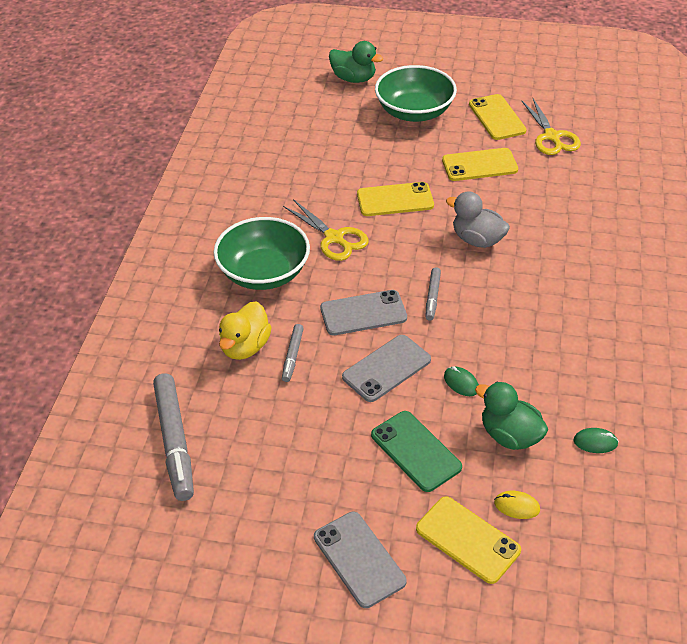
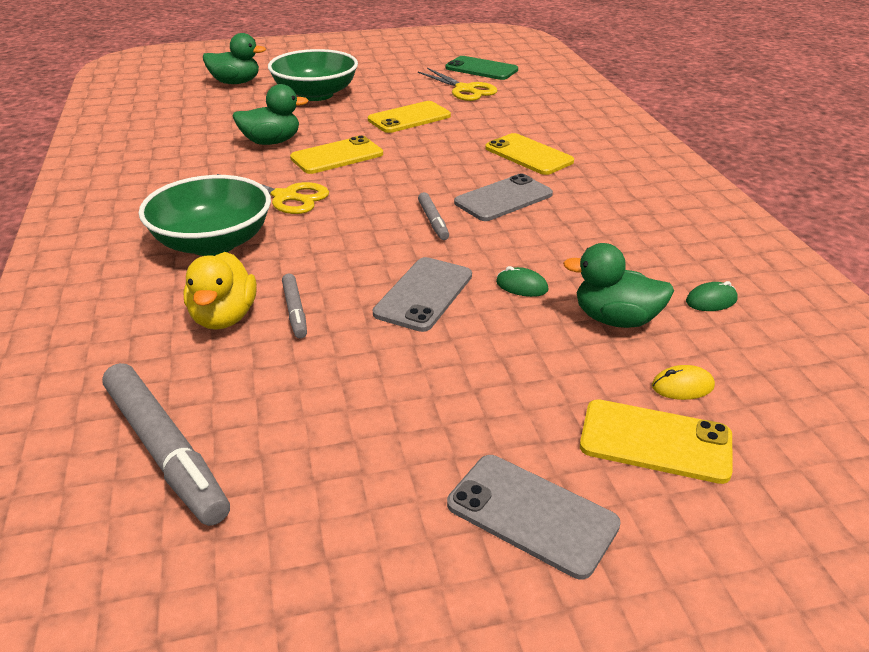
camera: 25 degrees left, 10 degrees down
grey phone [320,290,407,335] -> grey phone moved to [454,174,553,221]
green phone [371,411,462,492] -> green phone moved to [445,56,518,80]
grey duck [446,191,510,248] -> none
yellow phone [469,94,527,140] -> yellow phone moved to [485,133,574,175]
none -> green duck [233,84,309,145]

